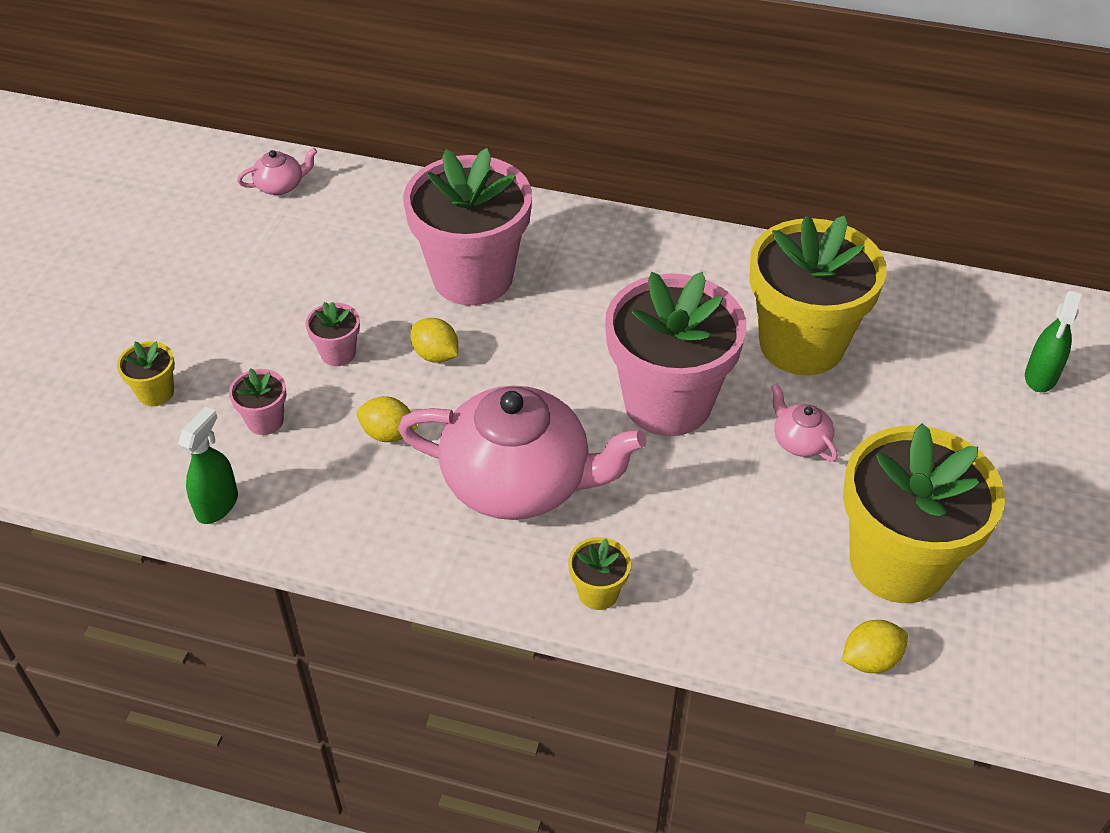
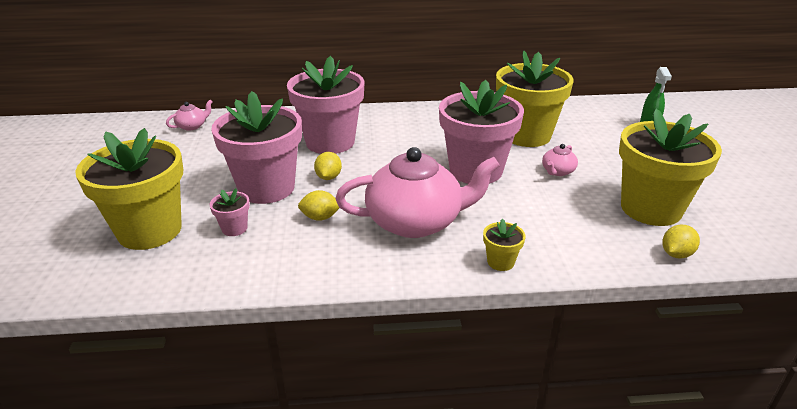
camera: 20 degrees left, 15 degrees down
yellow flower pot [117,341,175,406] -> yellow flower pot [75,128,183,250], size x2.43
green spray bottle [178,406,238,524] -> none
pink flower pot [306,302,360,366] -> pink flower pot [211,91,302,204], size x2.43
yellow lemon [411,318,458,363] -> yellow lemon turned 75 degrees clockwise [314,152,342,180]
pink teapot [771,384,838,462] -> pink teapot turned 90 degrees counterclockwise [542,144,578,176]

